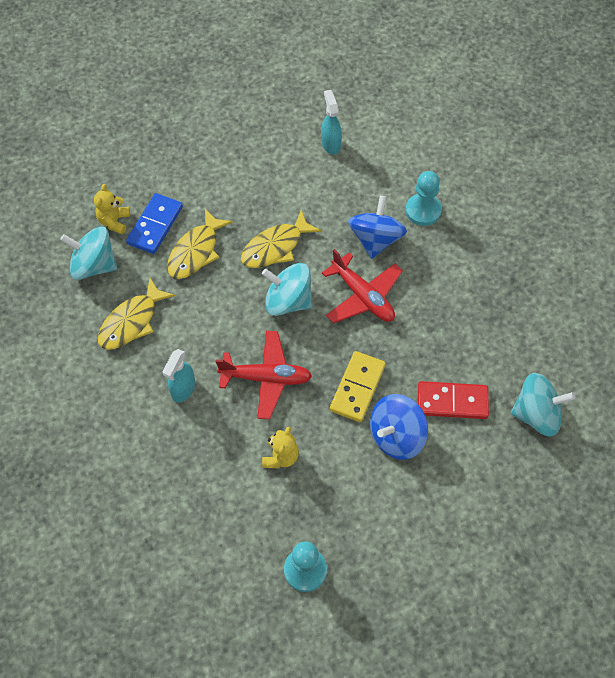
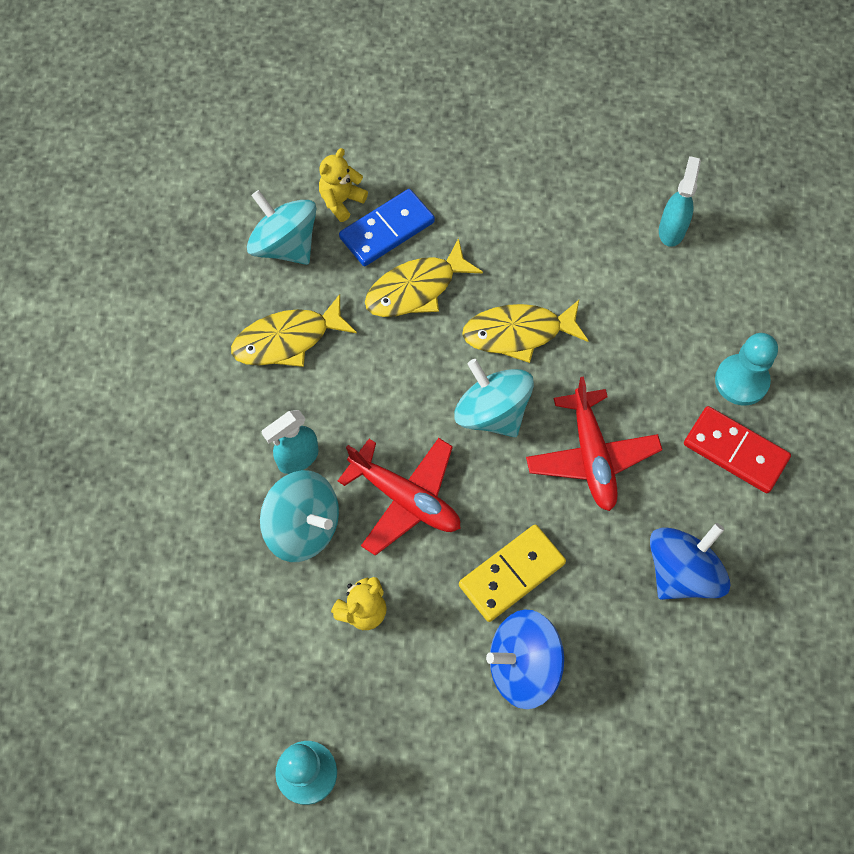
camera: 30 degrees right, 5 degrees up
blue spinning top [348,195,407,259] -> blue spinning top moved to [650,523,730,600]
red domino [418,381,489,419] -> red domino moved to [684,406,791,493]
turquoise spinning top [510,373,576,437] -> turquoise spinning top moved to [260,470,339,562]

